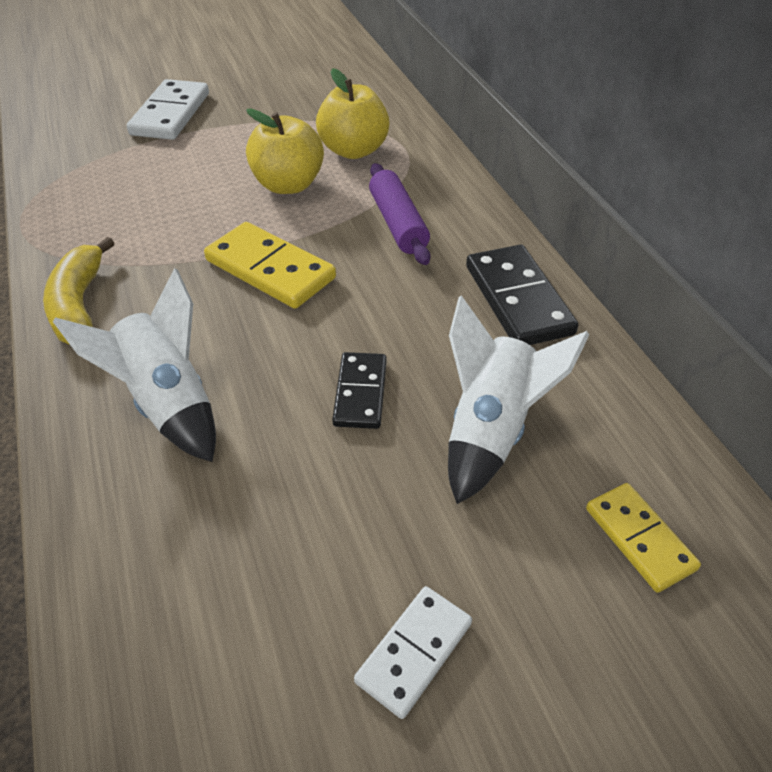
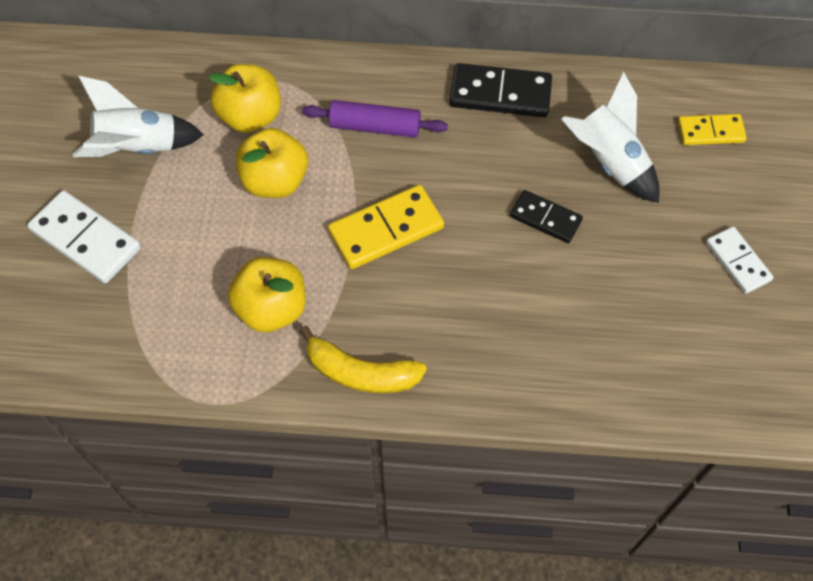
camera: 65 degrees left, 15 degrees up
white rocket [53,268,216,462] -> white rocket moved to [73,76,204,157]
none -> yellow apple [228,257,306,332]

